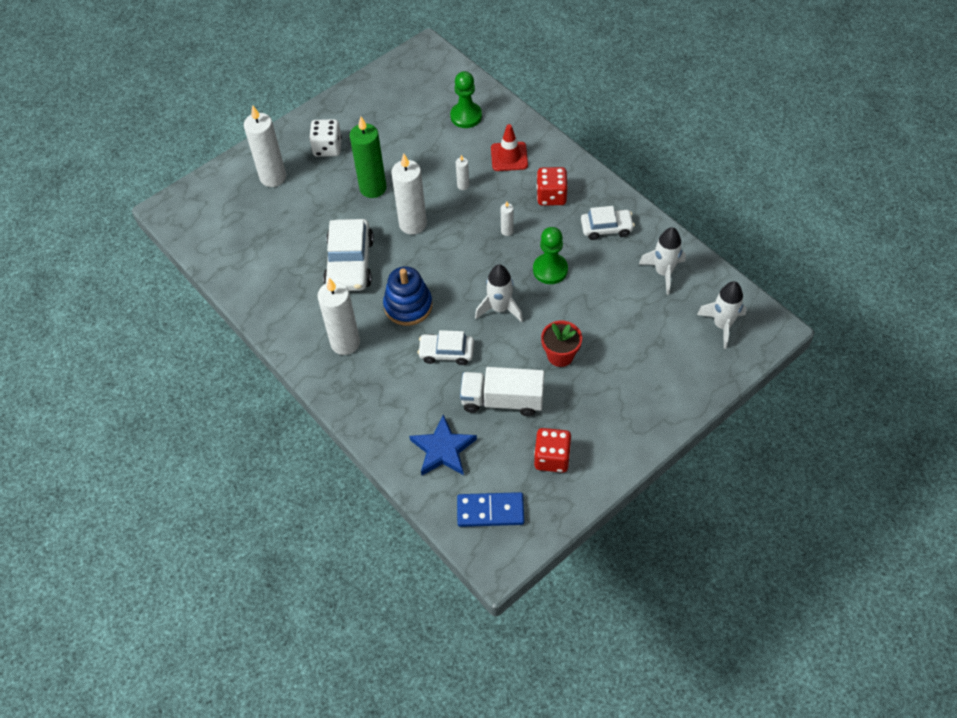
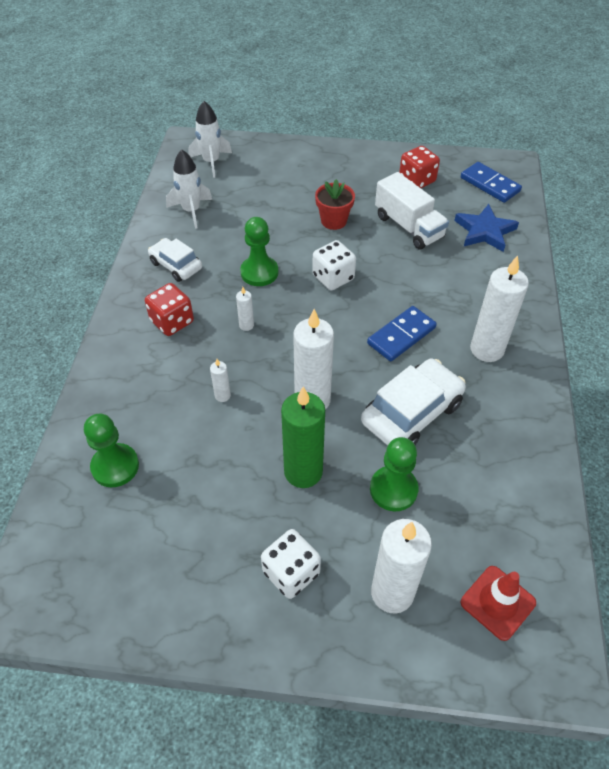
camera: 135 degrees left, 5 degrees down
blue stacking toy [383,266,432,326] -> blue domino [367,306,437,361]
white car [417,330,474,365] -> none
white rocket [475,265,523,322] -> white dice [312,240,356,291]
red traffic cone [491,124,528,171] -> red traffic cone moved to [461,566,536,641]
none -> green pawn [370,437,419,511]

